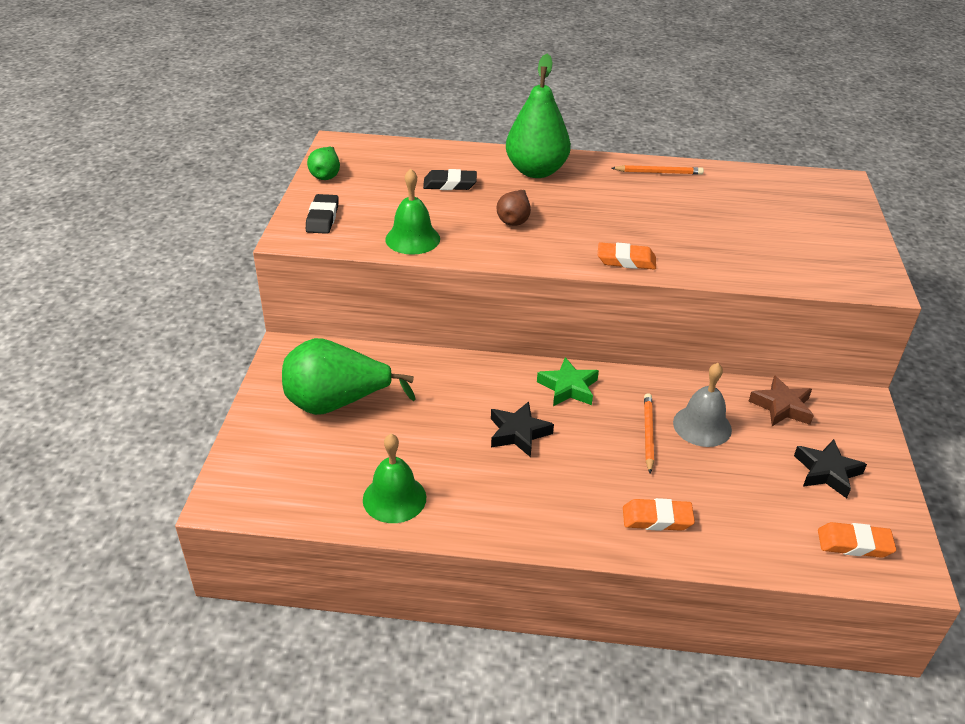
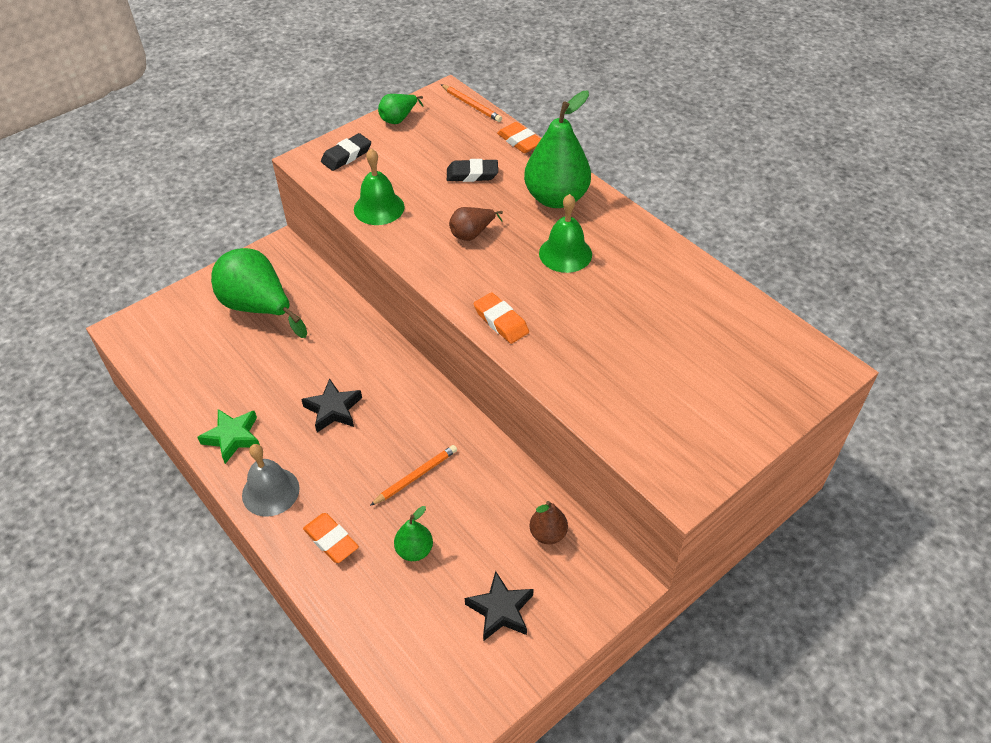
camera: 45 degrees right, 10 degrees up
green bell [363,434,426,523] -> green bell moved to [539,194,592,273]
black eraser [423,169,477,190] -> black eraser turned 45 degrees counterclockwise [447,159,498,182]
green star [537,357,599,406] -> green star moved to [197,409,260,464]
orange pencil [611,165,704,175] -> orange pencil moved to [441,84,502,122]
grey bell [673,363,732,447] -> grey bell moved to [242,444,300,517]
brown star [749,375,814,426] -> brown pear [530,501,568,544]
orange eraser [818,522,896,558] -> orange eraser moved to [497,122,541,153]
none -> green pear [394,506,433,561]

